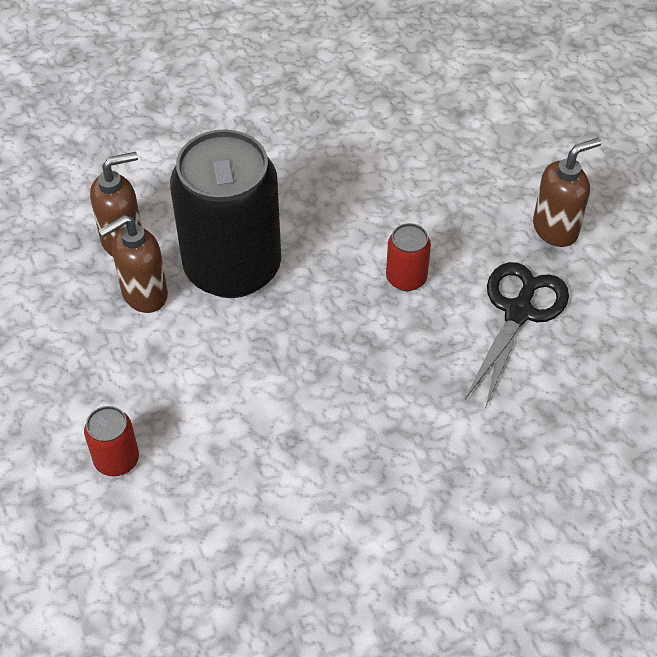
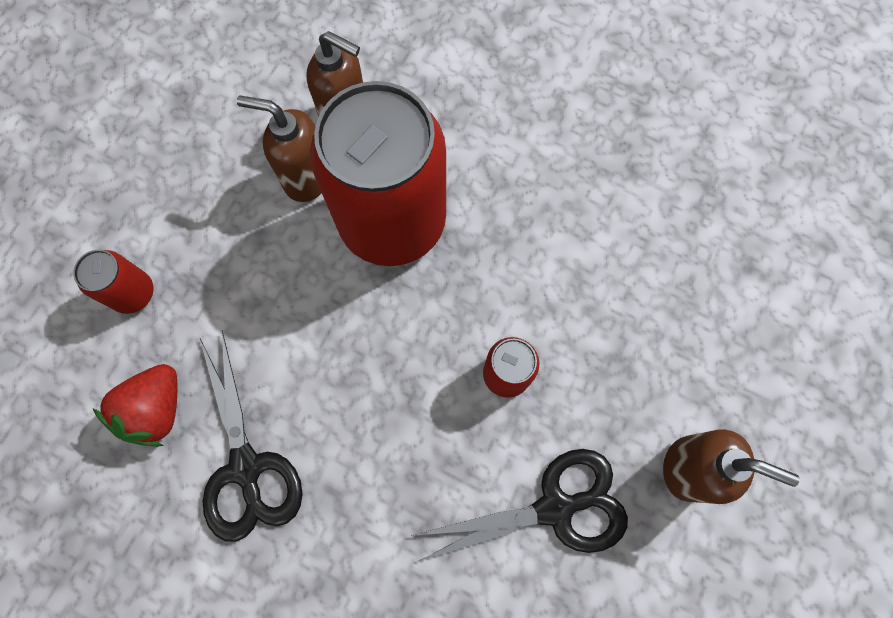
camera: 50 degrees right, 20 degrees up
black can [170,129,281,298] -> red can [310,81,446,266]
none -> red strawberry [93,364,177,447]
none -> black scissors [200,331,303,542]

